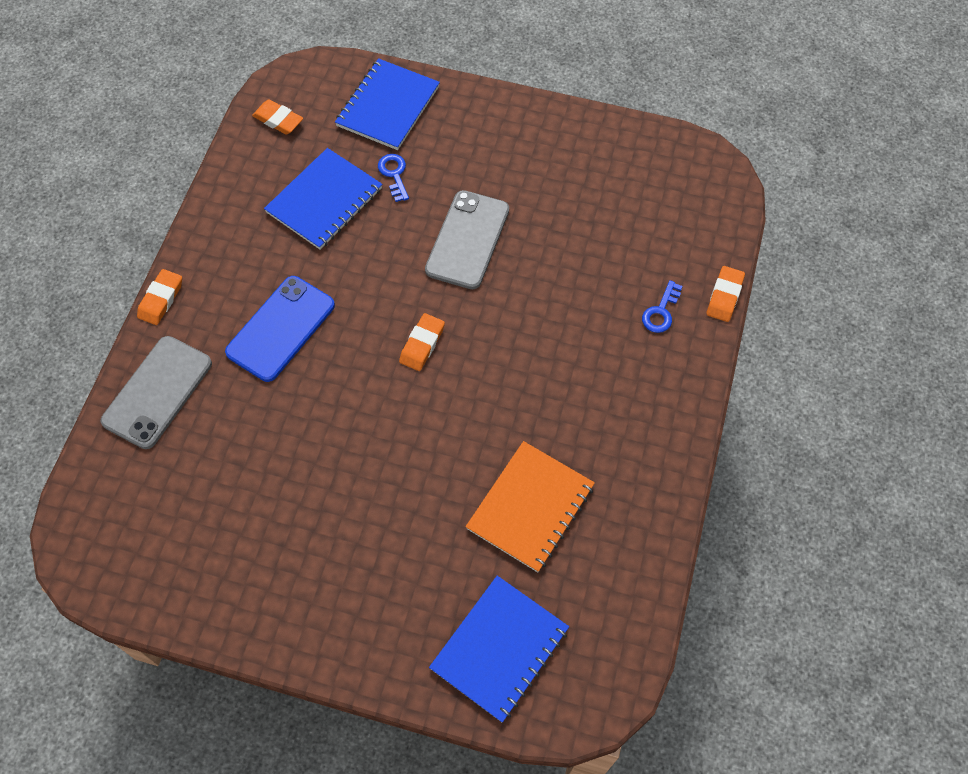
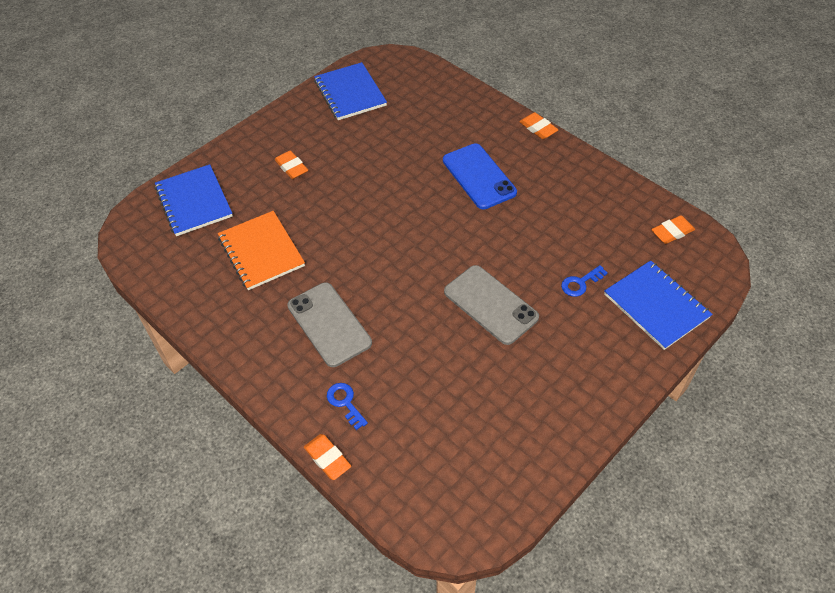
camera: 120 degrees right, 10 degrees down
grey phone [101,336,212,449] -> grey phone moved to [287,282,372,367]
blue notebook [264,148,382,250] -> blue notebook moved to [314,62,387,120]
blue key [378,154,409,202] -> blue key turned 135 degrees clockwise [561,265,607,297]
orange eraser [399,313,445,371] -> orange eraser moved to [275,151,308,179]

